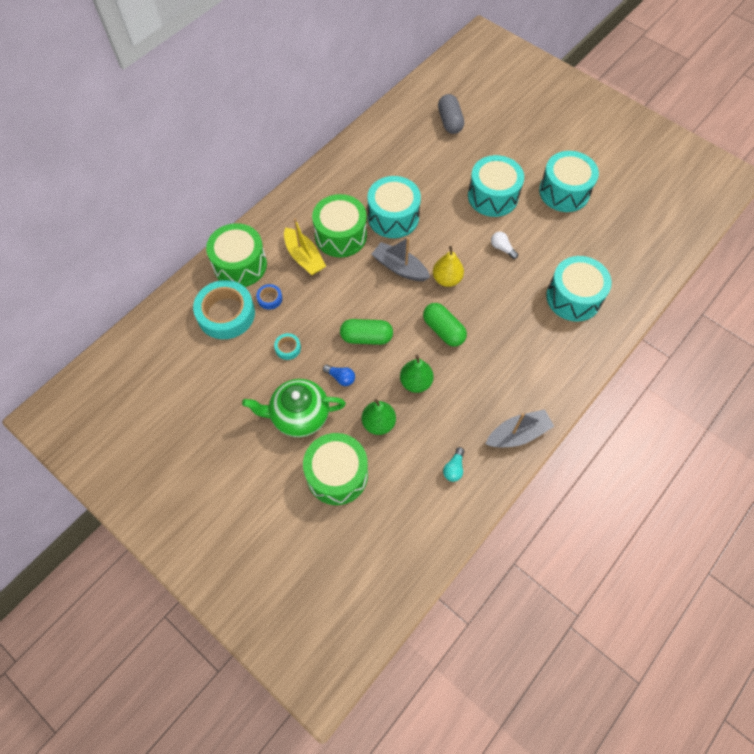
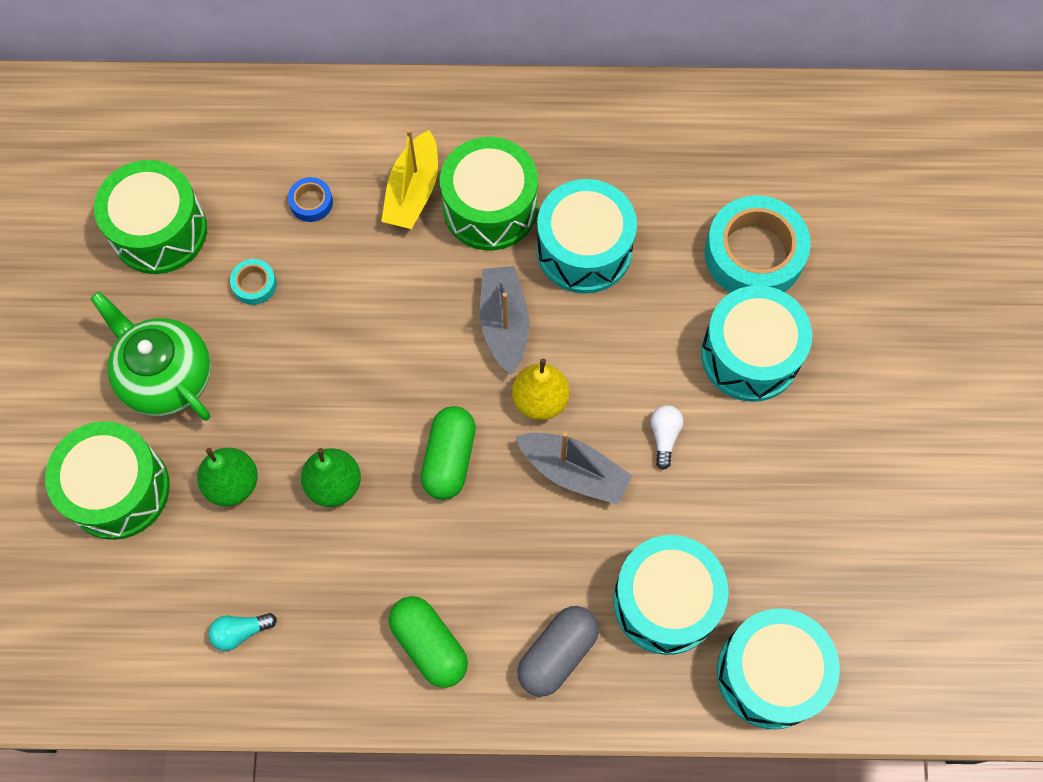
camera: 50 degrees right, 5 degrees up
turquoise tape [193,280,255,339] -> turquoise tape moved to [705,196,811,293]
green drum [206,223,267,287] -> green drum moved to [94,160,207,274]
blue light bulb [323,364,355,386] -> none
green capsule [340,319,393,345] -> green capsule moved to [389,596,468,688]
grey capsule [438,94,464,134] -> grey capsule moved to [517,606,599,697]
grey boat [486,409,554,447] -> grey boat moved to [515,432,632,505]
turquoise drum [539,151,599,212] -> turquoise drum moved to [717,608,840,729]

